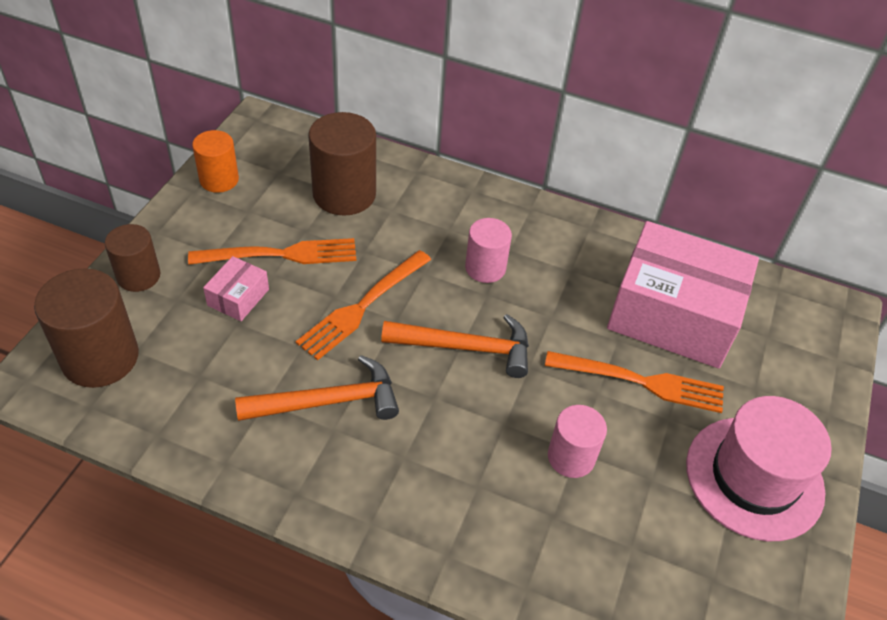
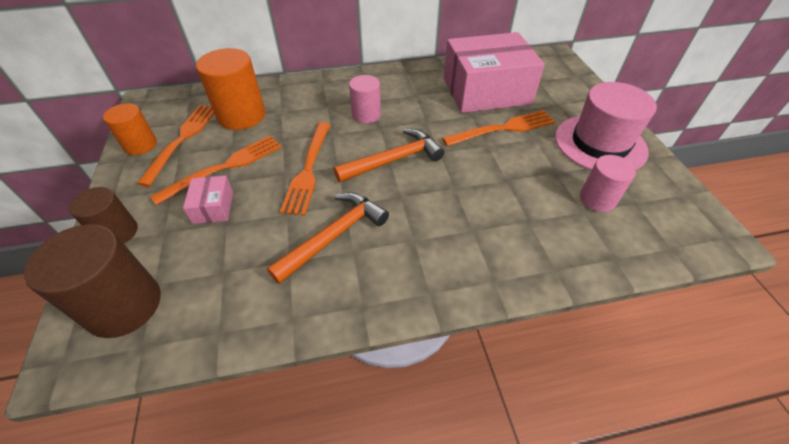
camera: 30 degrees left, 0 degrees up
brown cylinder [308,112,376,216] -> orange cylinder [196,48,266,130]
pink cylinder [548,405,607,478] -> pink cylinder moved to [580,155,636,212]
none -> orange fork [137,105,214,187]

